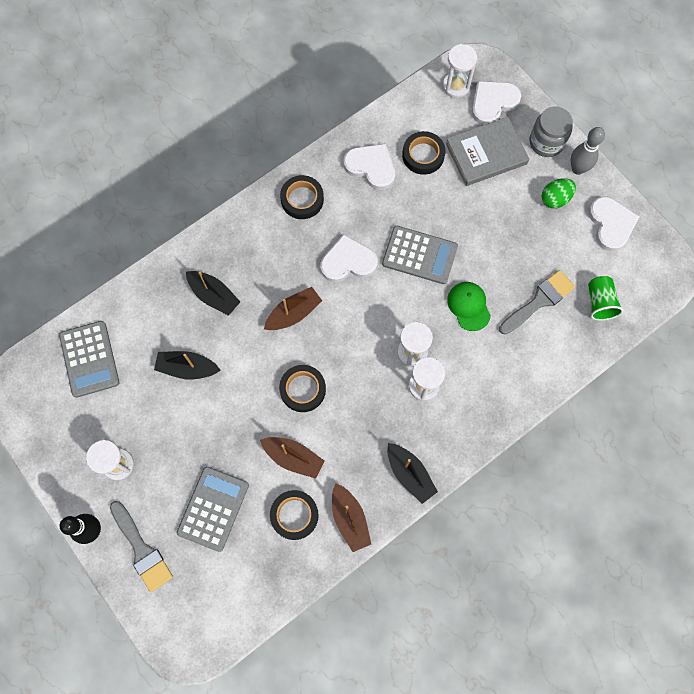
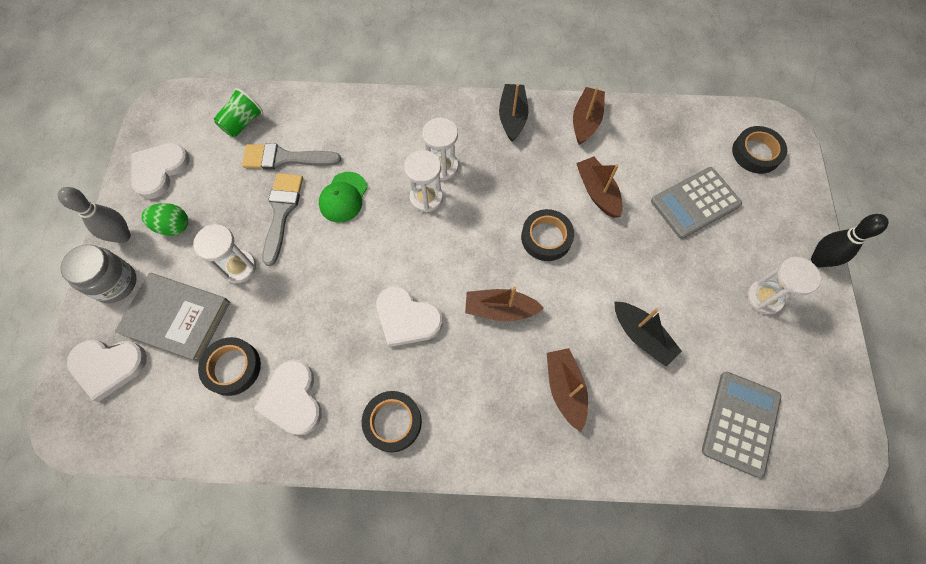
camera: 140 degrees left, 5 degrees down
grey brush [110,501,173,592] -> grey brush moved to [262,173,303,266]
black boat [186,271,240,316] -> brown boat [547,348,588,432]
black tape [270,490,319,540] -> black tape moved to [732,126,787,174]
grey calculator [382,226,458,284] -> none
white hourglass [443,44,477,98] -> white hourglass moved to [193,224,256,283]

